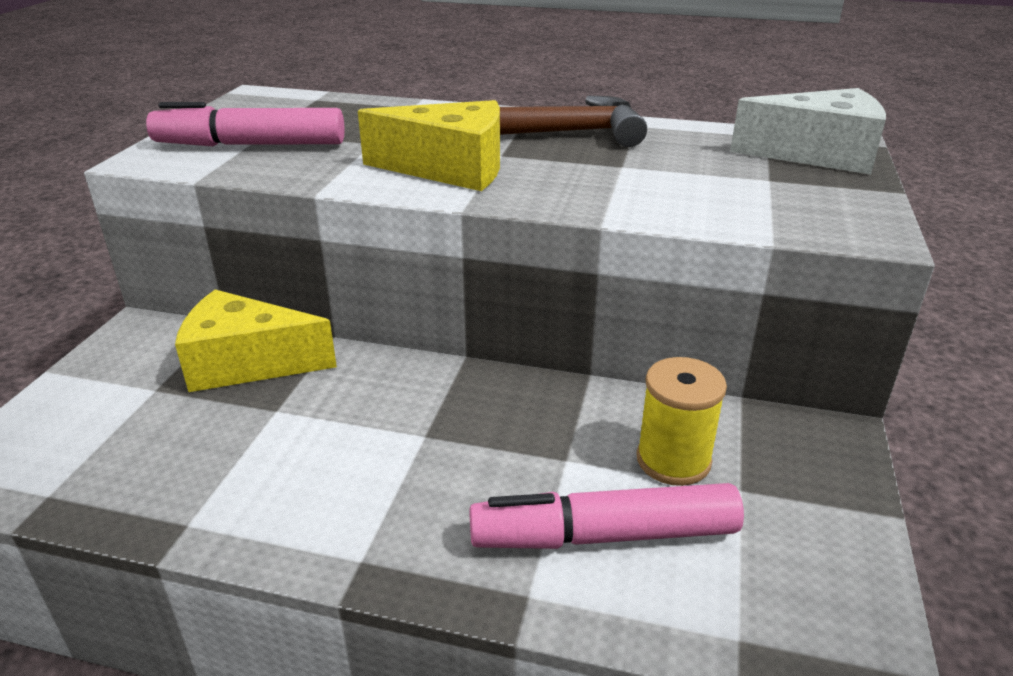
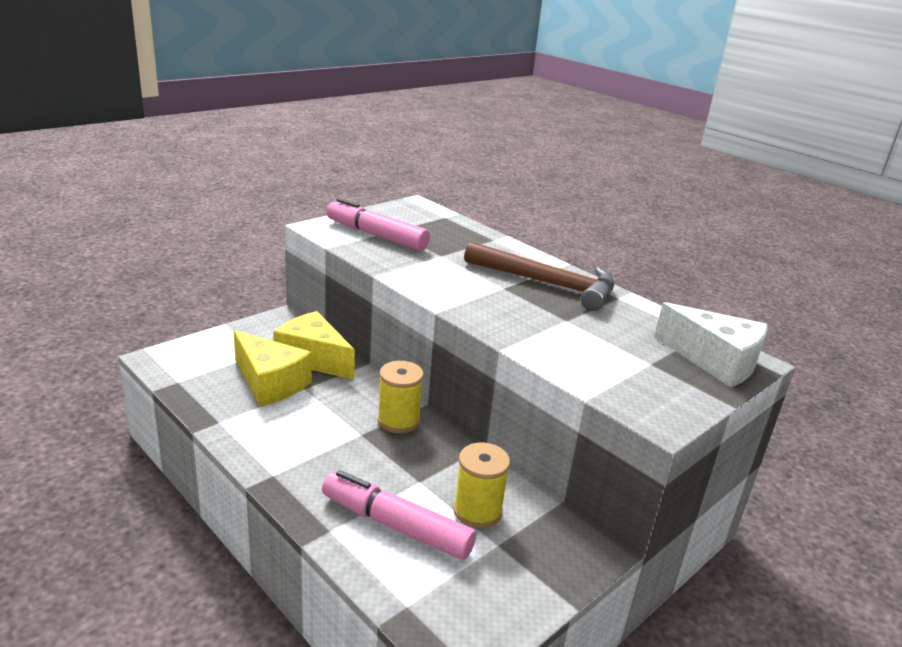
camera: 30 degrees right, 5 degrees down
yellow cheese [358,100,500,191] -> yellow cheese moved to [233,330,312,407]
none -> yellow spool [378,361,424,434]

